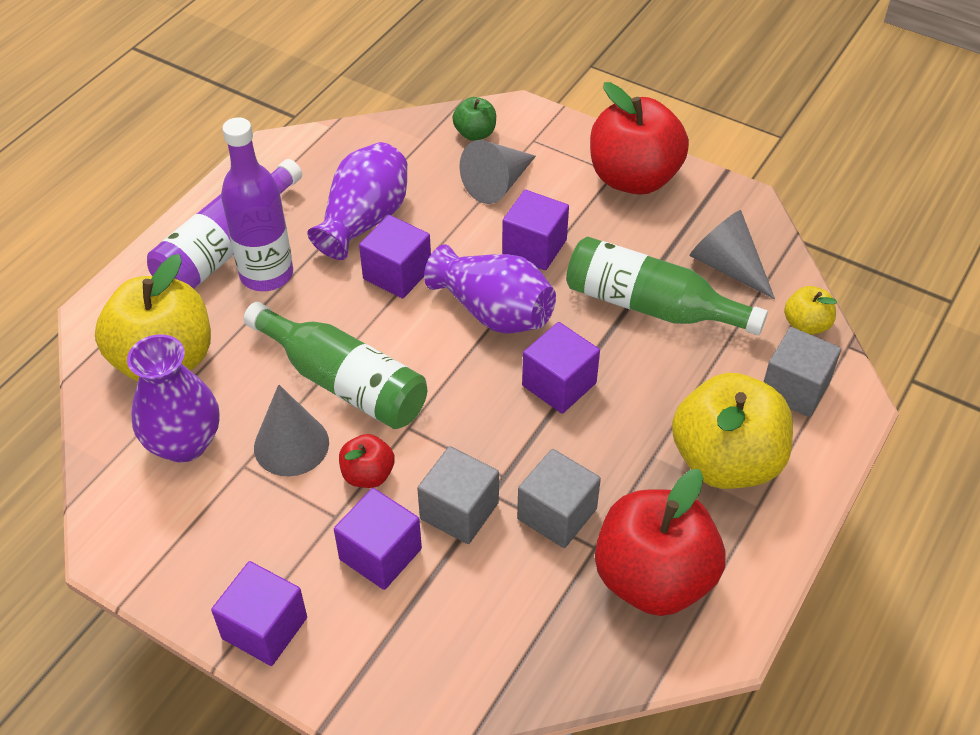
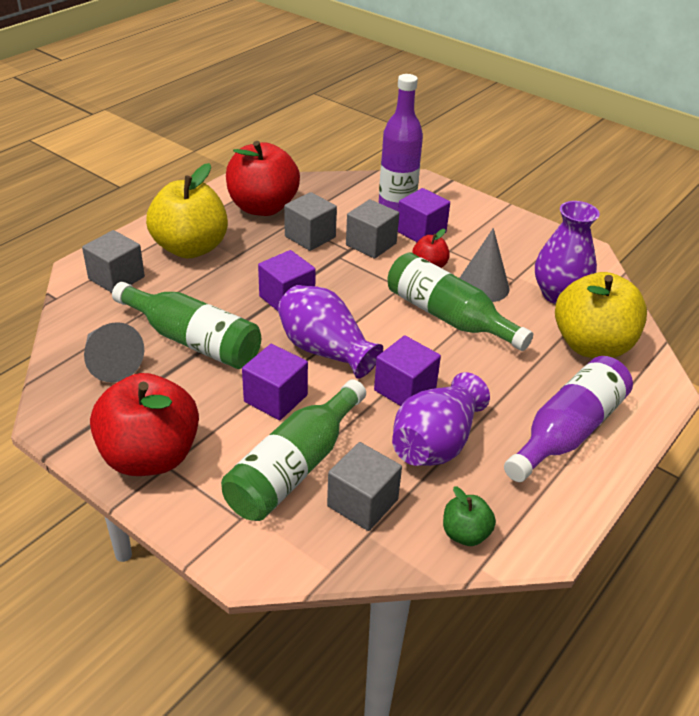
camera: 175 degrees left, 10 degrees down
purple cube [211,561,307,666] -> none
purple bottle [221,117,293,291] -> purple bottle moved to [379,74,423,211]
green apple [452,97,496,141] -> green apple moved to [443,486,496,546]
grey cone [459,140,536,204] -> green bottle [221,379,366,521]
yellow apple [784,286,837,335] -> none
none -> grey cube [327,442,402,531]

